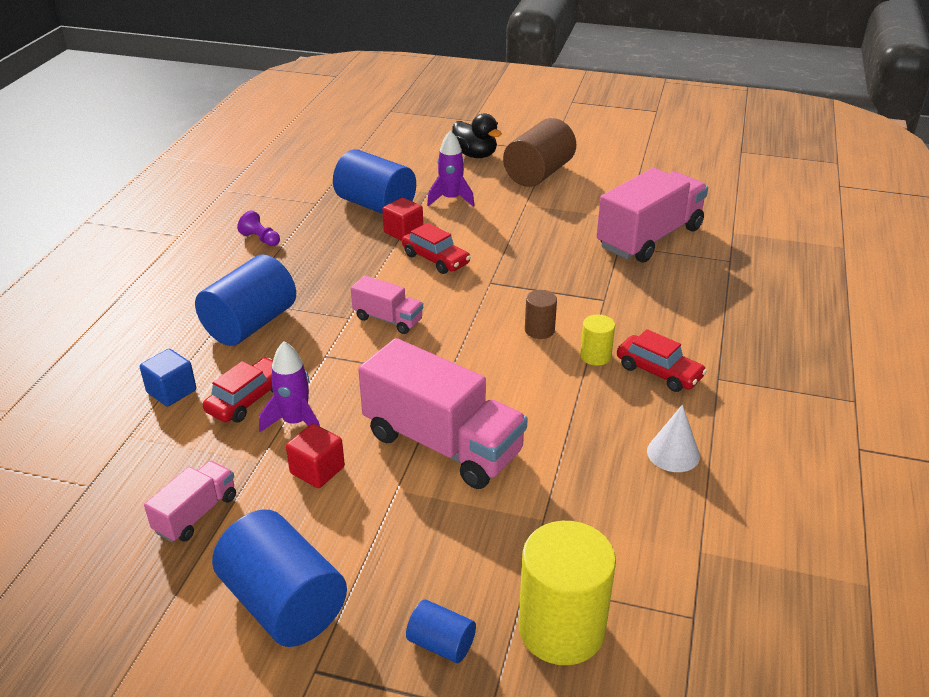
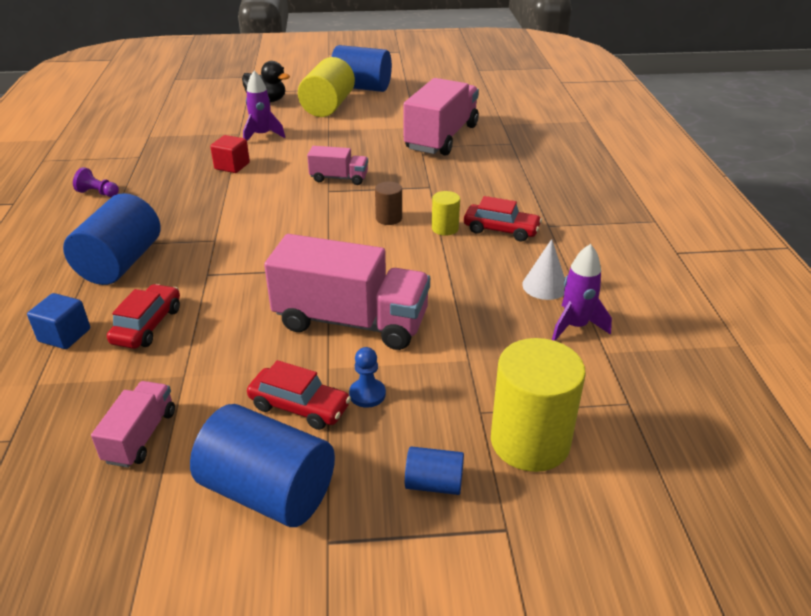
camera: 20 degrees left, 0 degrees up
purple rocket [259,341,320,432] -> purple rocket moved to [552,244,612,341]
red cube [286,424,345,488] -> none
blue cylinder [333,149,416,214] -> blue cylinder moved to [331,45,392,92]
pink truck [351,275,423,334] -> pink truck moved to [307,146,368,185]
red car [402,223,471,274] -> red car moved to [247,360,351,430]
brown cylinder [503,118,576,187] -> yellow cylinder [298,57,355,117]
none -> blue pawn [349,347,386,408]

